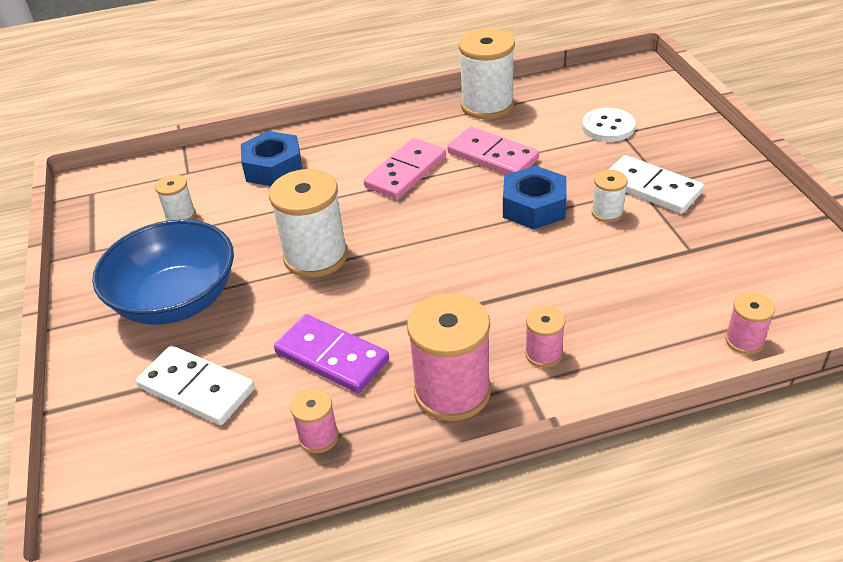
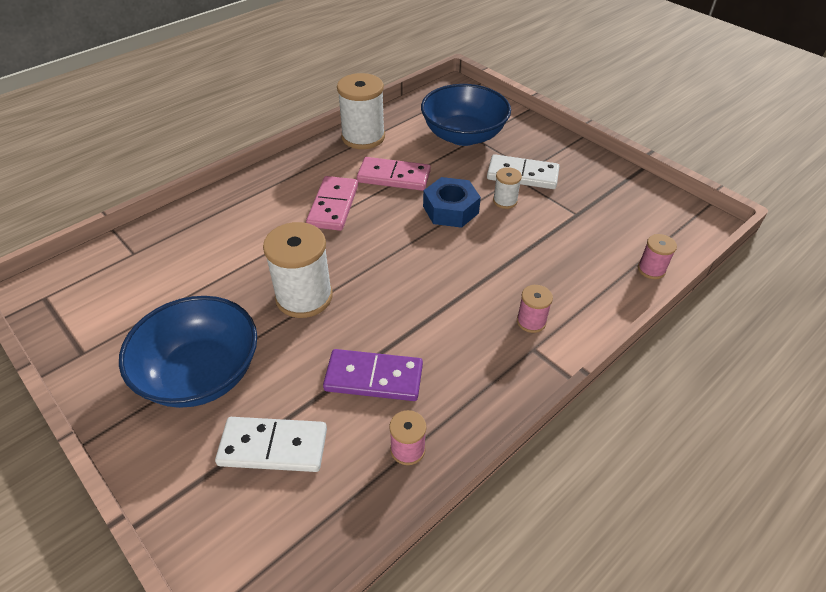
camera: 30 degrees left, 5 degrees up
white spool [155,175,196,221] -> none
blue nut [241,131,302,186] -> none
pink spool [407,293,491,421] -> none
white button [582,108,636,142] -> blue bowl [421,84,511,146]

